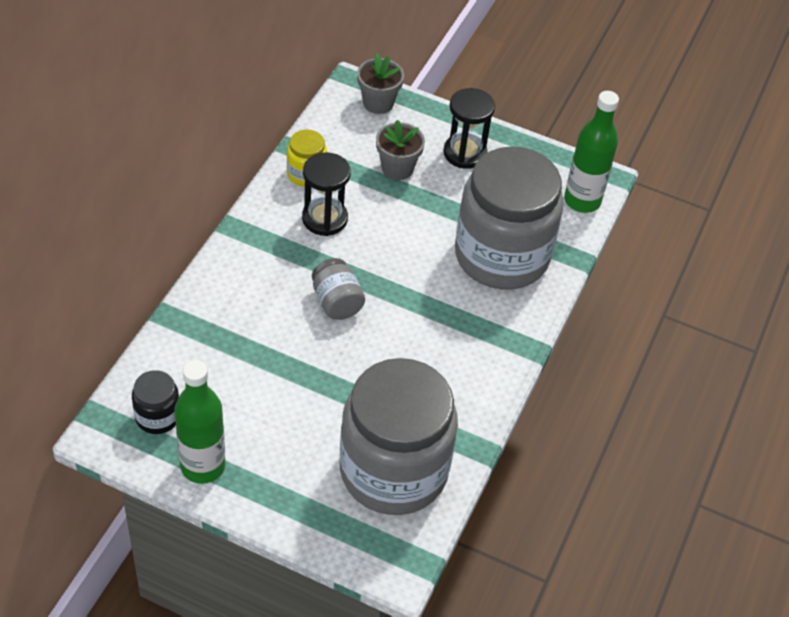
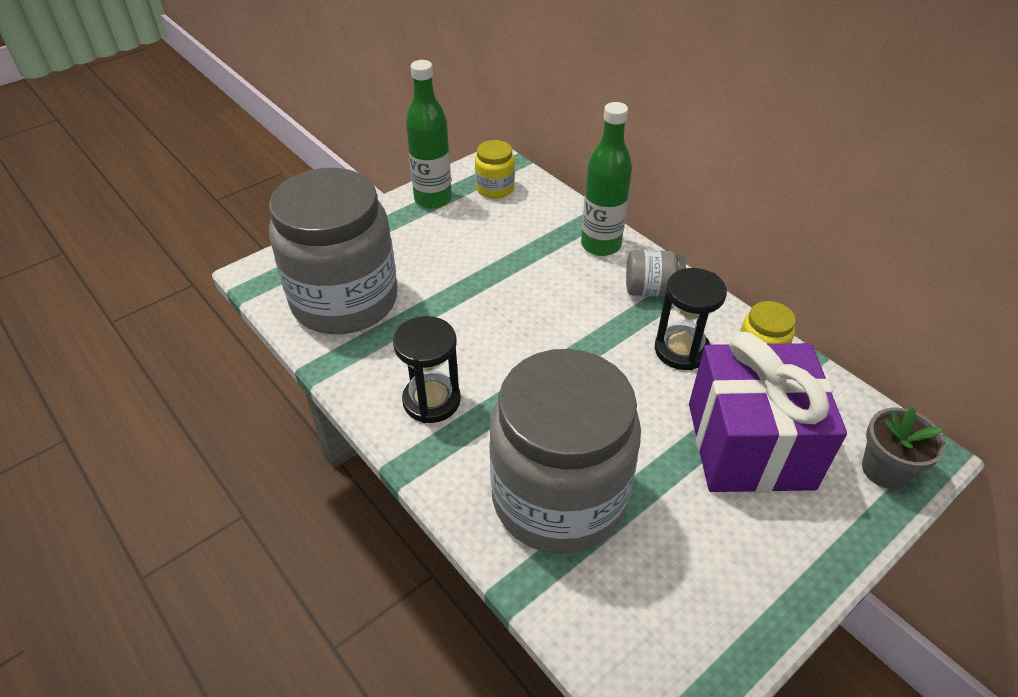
camera: 120 degrees right, 5 degrees down
black jar [132,370,179,434] -> yellow jar [475,140,515,199]
grey jar [312,258,365,320] -> grey jar moved to [626,250,686,296]
grey flower pot [376,120,425,180] -> purple gift [689,332,847,493]
black hourglass [443,88,495,169] -> black hourglass moved to [393,316,461,423]
green bottle [564,91,619,213] -> green bottle moved to [581,102,632,256]

